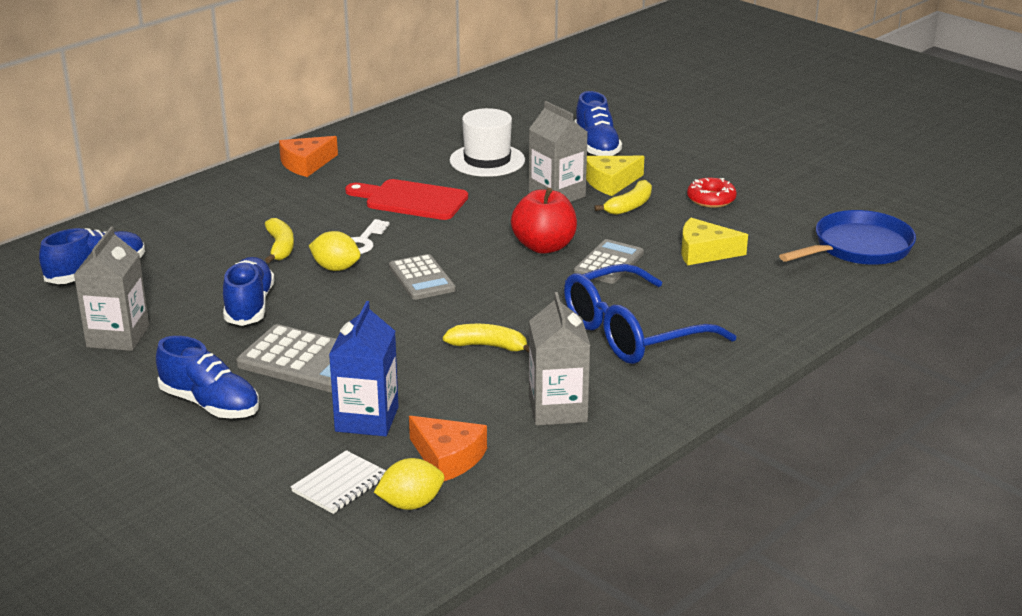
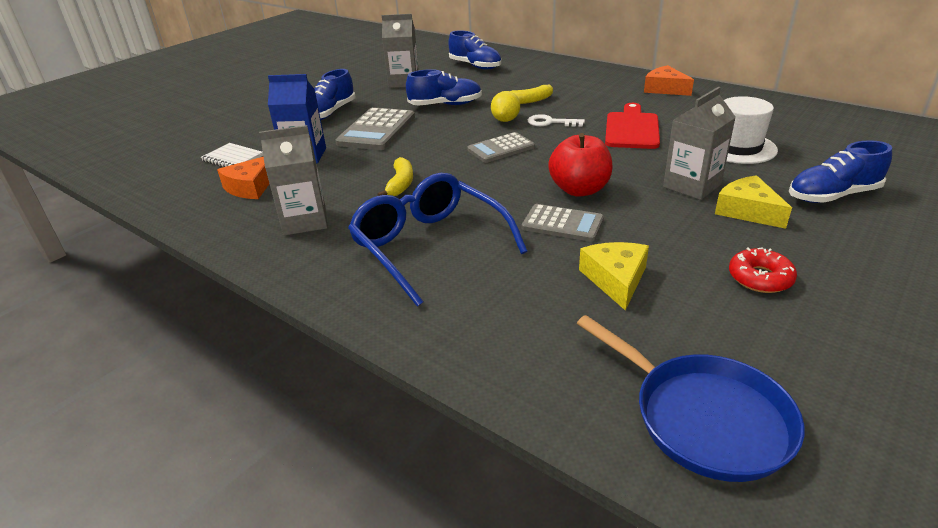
camera: 85 degrees right, 5 degrees up
yellow lemon [374,458,444,510] -> none
yellow banana [594,180,652,215] -> none

